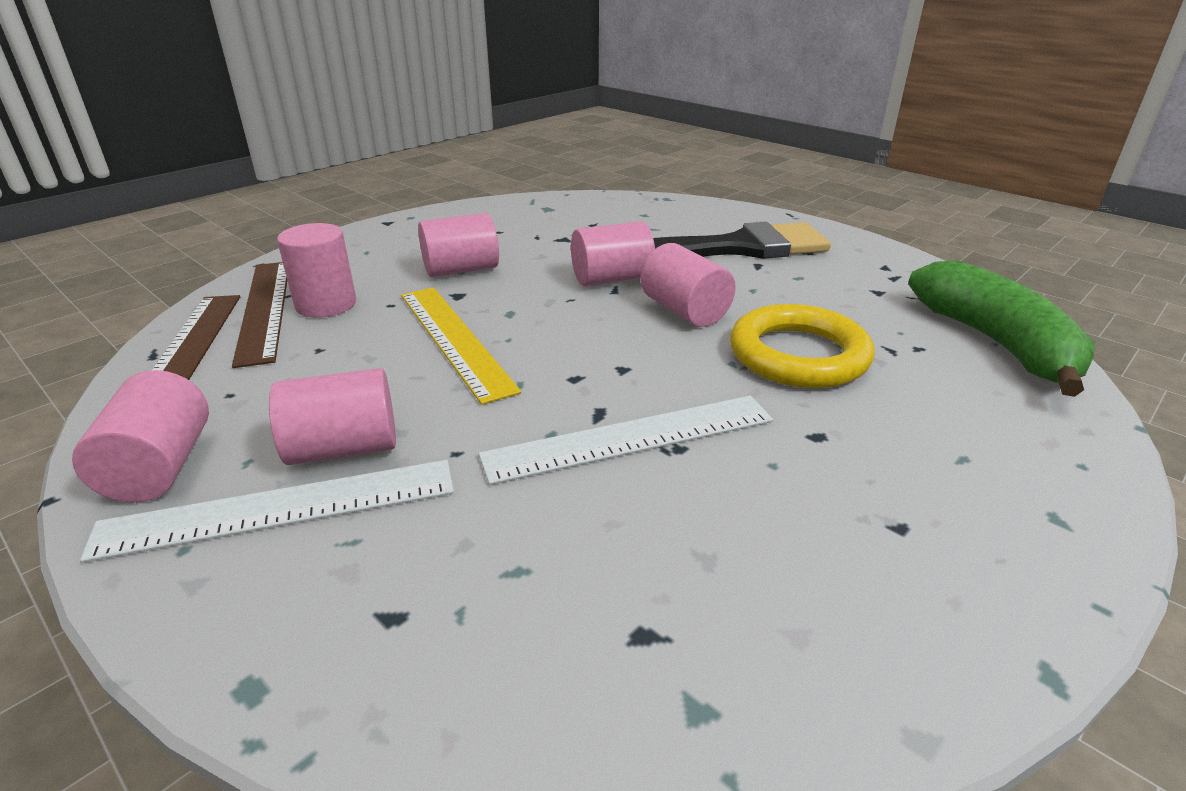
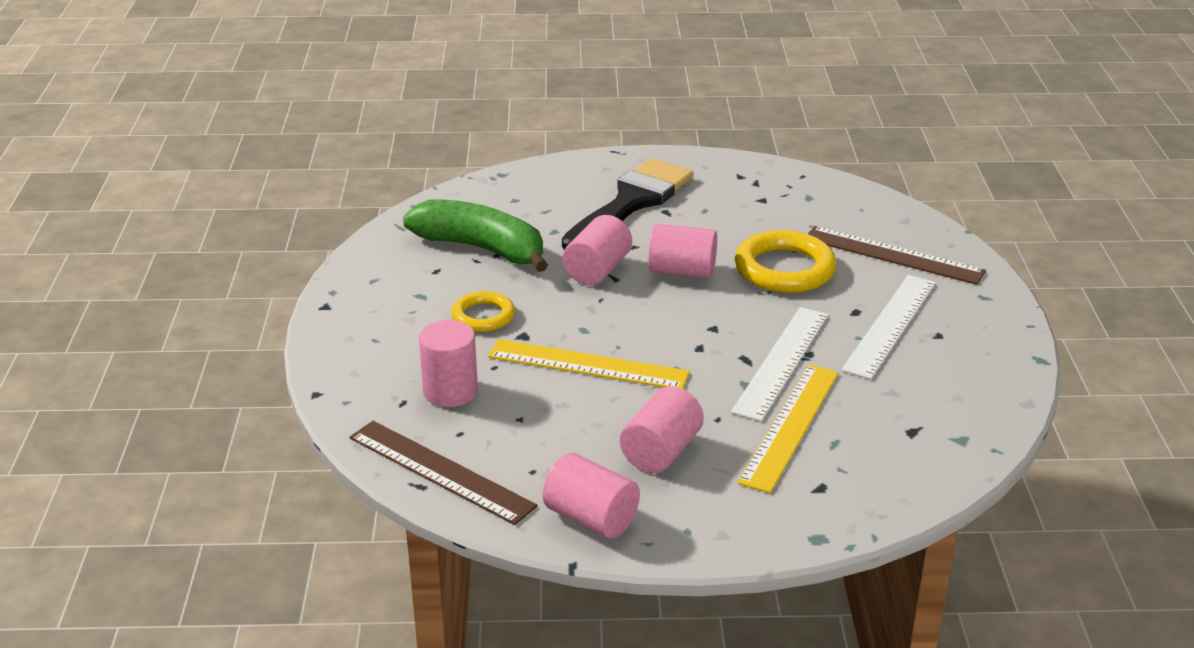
camera: 45 degrees left, 0 degrees up
white ruler [80,460,454,563] -> white ruler moved to [841,275,936,379]
brown ruler [232,262,287,368] -> brown ruler moved to [808,226,986,285]
pink cylinder [418,213,499,277] -> yellow ring [451,291,515,332]
green banana [908,260,1095,397] -> green banana moved to [403,199,548,272]
none -> yellow ruler [738,364,839,493]

